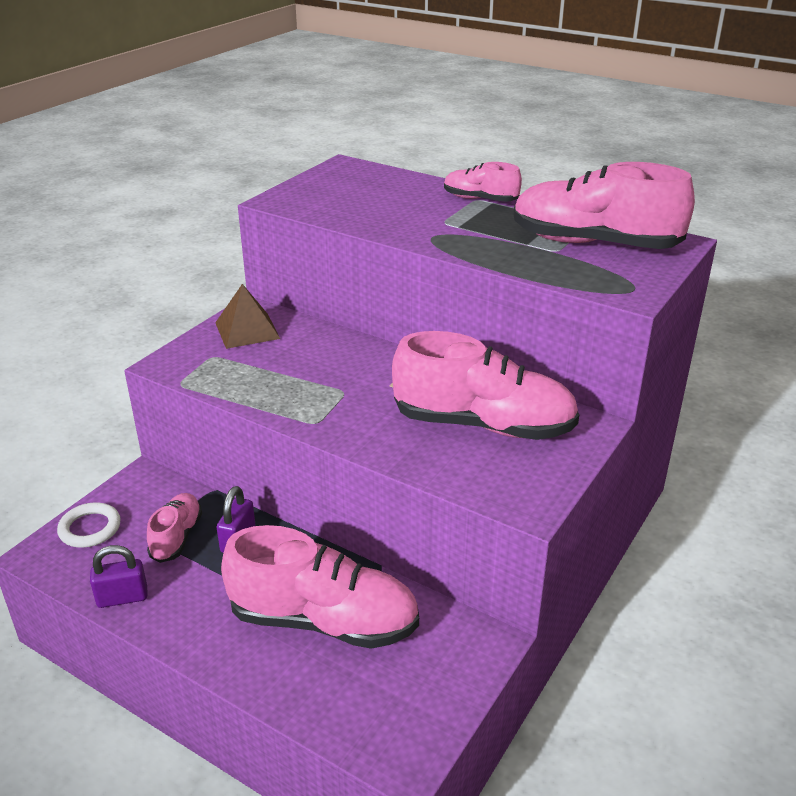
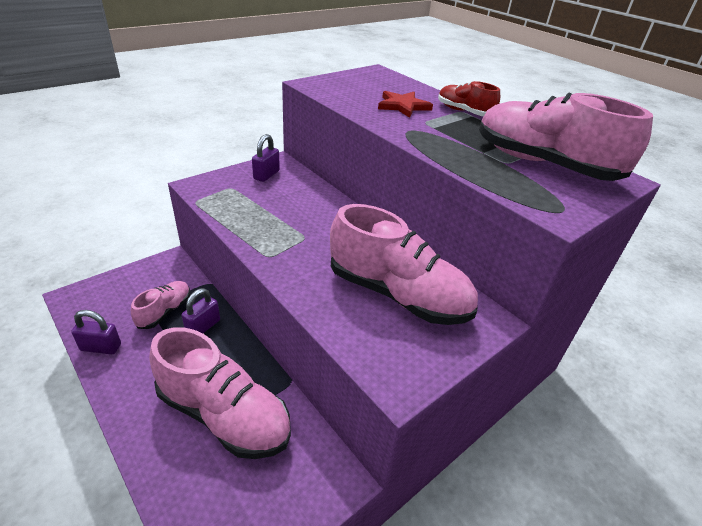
camera: 15 degrees right, 5 degrees up
white ring [57,502,121,548] -> none
brown pyramid [215,284,280,349] -> purple padlock [252,134,280,182]
pink shoe [444,162,522,202] -> red shoe [438,81,500,116]
none -> red star [378,91,433,118]

